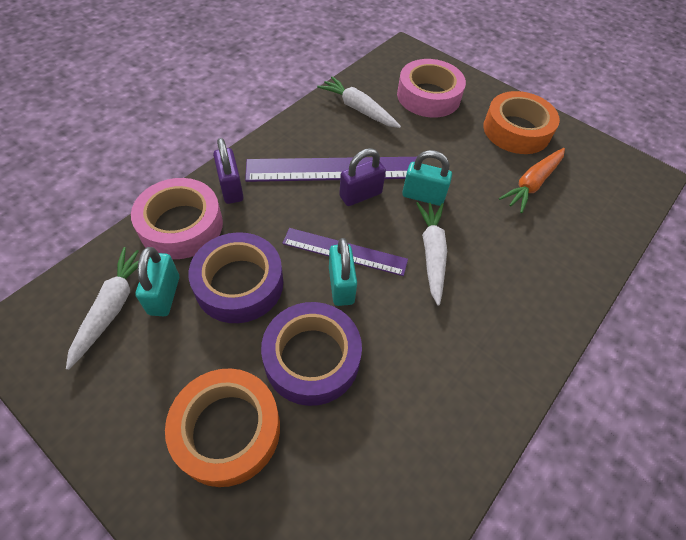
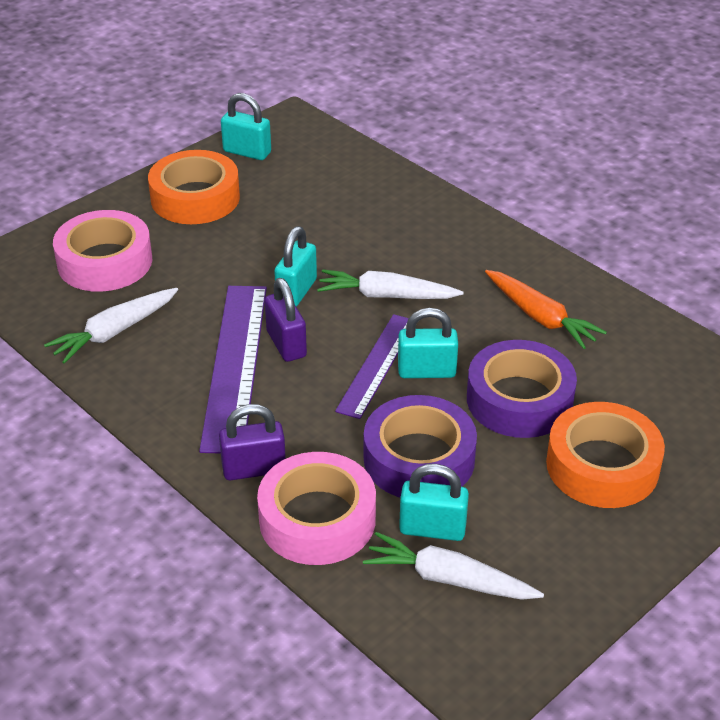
camera: 80 degrees left, 15 degrees down
orange carrot [499,148,565,213] -> orange carrot moved to [485,270,607,349]
none -> turquoise padlock [221,93,271,160]

